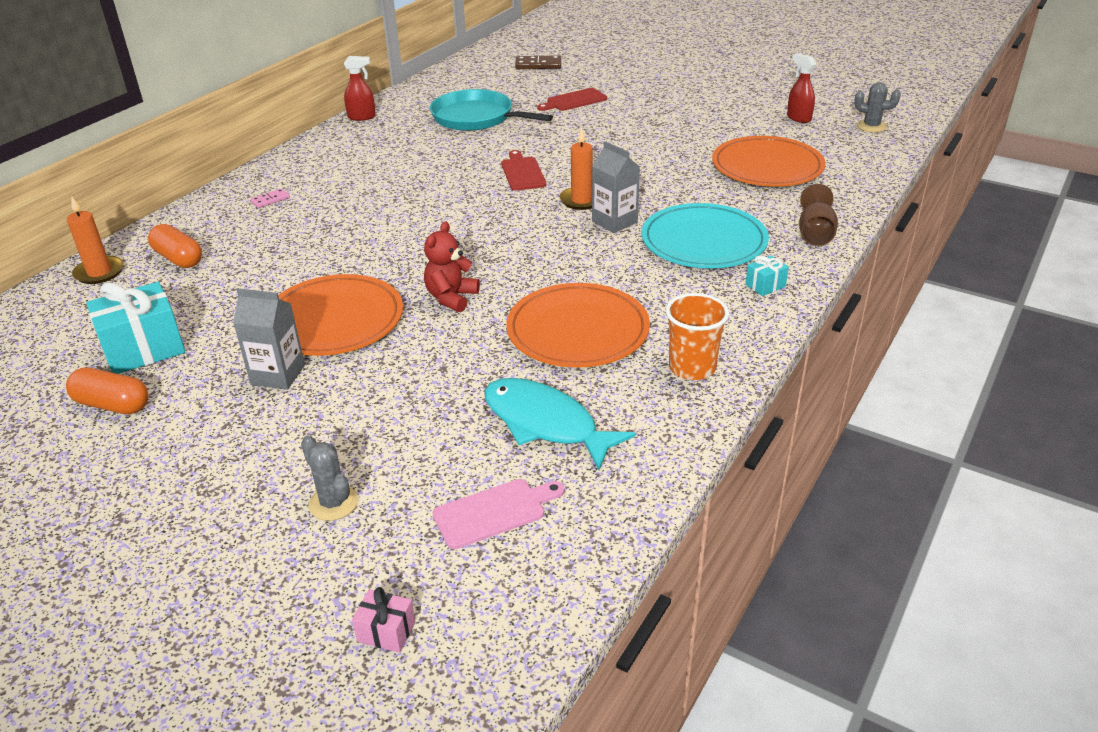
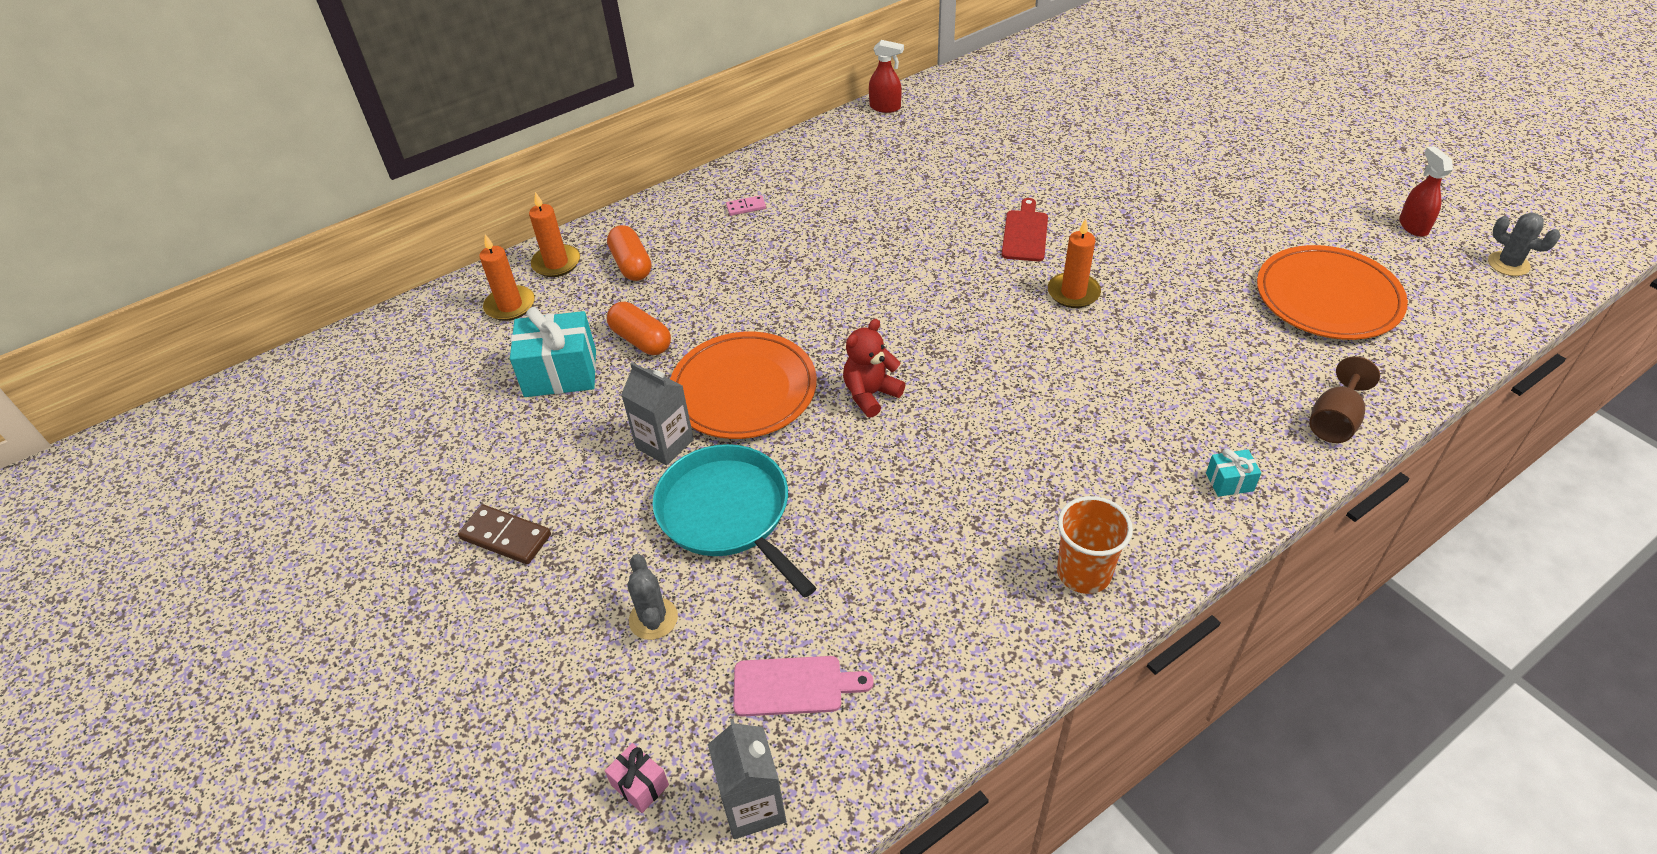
camera: 25 degrees right, 10 degrees up
orange capsule [66,367,148,414] -> orange capsule moved to [607,302,671,355]
turquoise pan [430,89,553,131] -> turquoise pan moved to [653,444,816,598]
turquoise fish [484,378,636,470] -> none
orange plate [506,283,650,368] -> none
brown domino [515,55,561,69] -> brown domino moved to [458,504,551,564]
red cutting board [537,88,607,111] -> none
grey carton [592,141,640,233] -> grey carton moved to [708,719,786,839]
turquoise plate [642,203,769,268] -> none
none -> orange candle [479,234,535,321]

